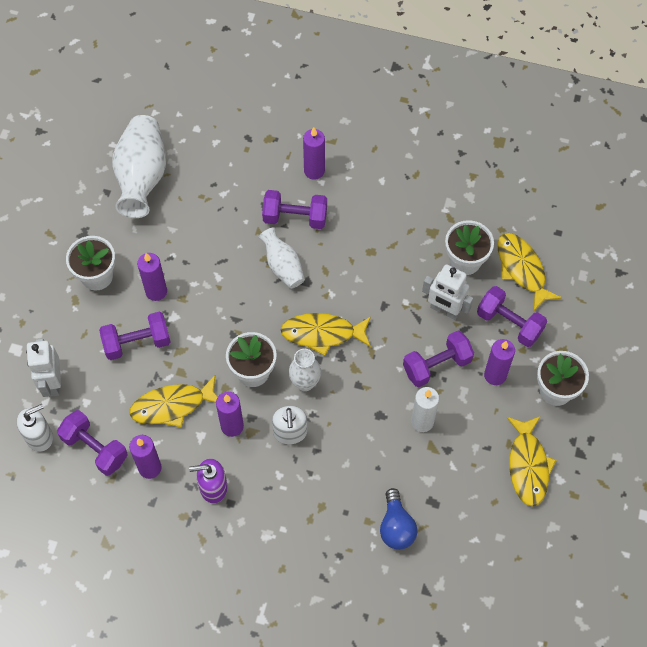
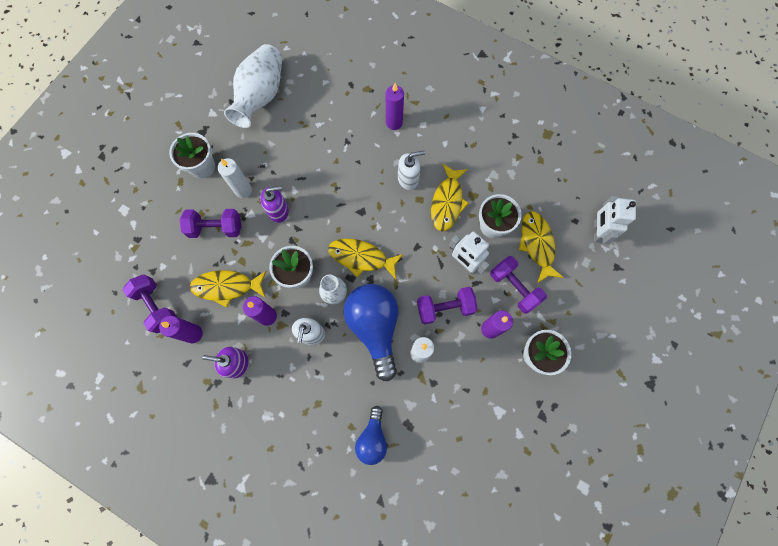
camera: 15 degrees right, 10 degrees up
white soap dispenser [17,404,53,451] -> white soap dispenser moved to [398,151,425,190]
white robot [26,338,61,397] -> white robot moved to [594,196,636,244]
purple candle [137,253,167,301] -> white candle [218,158,252,198]
white vase [258,227,305,289] -> none
purple dumbbell [262,190,327,229] -> none
yellow fish [507,416,556,506] -> yellow fish moved to [431,164,469,231]
none -> purple soap dispenser [260,186,289,223]
none -> blue light bulb [343,284,398,381]

